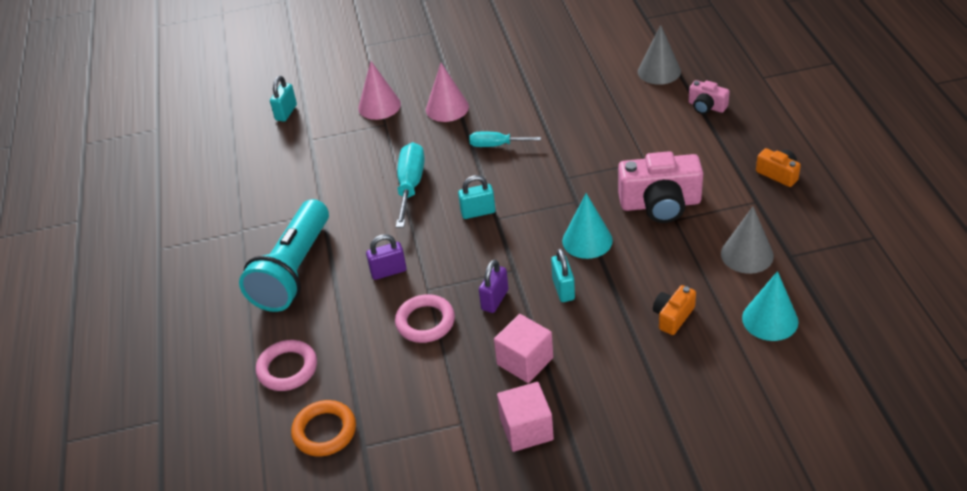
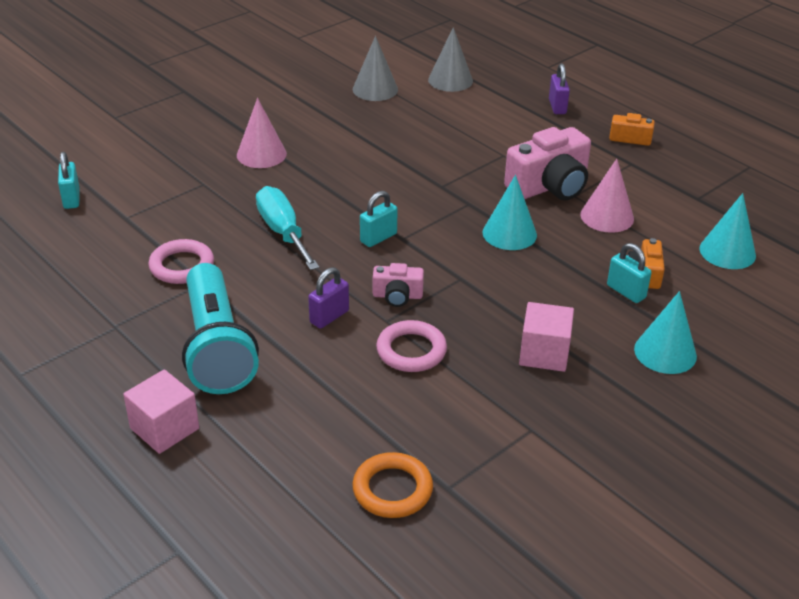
camera: 35 degrees left, 5 degrees down
pink ring [256,340,317,391] -> pink ring moved to [148,239,214,284]
pink cone [358,61,401,120] -> pink cone moved to [581,159,634,233]
turquoise screwdriver [469,132,541,147] -> none
purple padlock [479,259,508,313] -> purple padlock moved to [549,63,570,114]
pink cube [497,382,554,452] -> pink cube moved to [123,369,199,454]
turquoise padlock [551,249,575,302] -> turquoise padlock moved to [607,243,651,303]
pink camera [689,80,730,114] -> pink camera moved to [373,263,424,307]
grey cone [721,207,774,274] -> grey cone moved to [353,36,398,101]
none -> turquoise cone [634,291,697,374]

